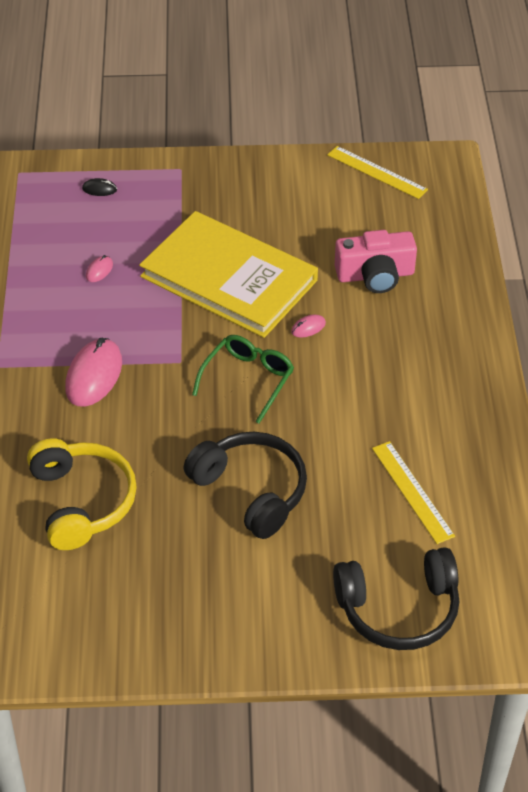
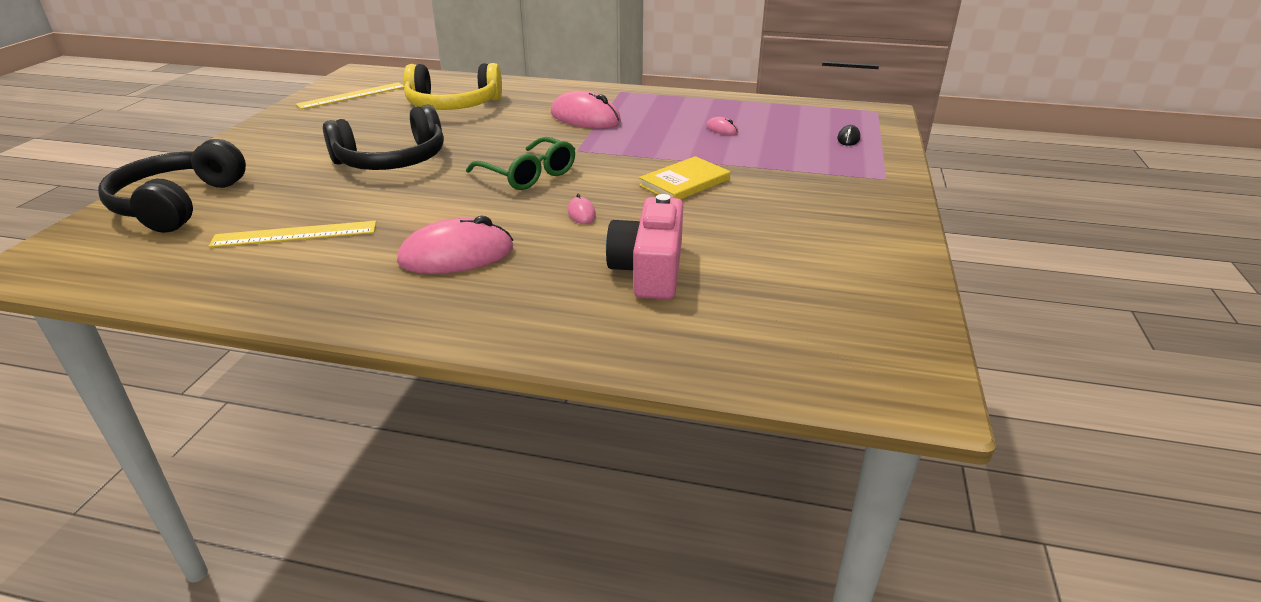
camera: 105 degrees right, 15 degrees down
yellow book [139,211,318,338] -> yellow book [639,156,730,200], size x0.45
yellow ruler [327,146,428,199] -> yellow ruler moved to [296,82,404,109]
none -> pink mouse [397,216,513,274]

